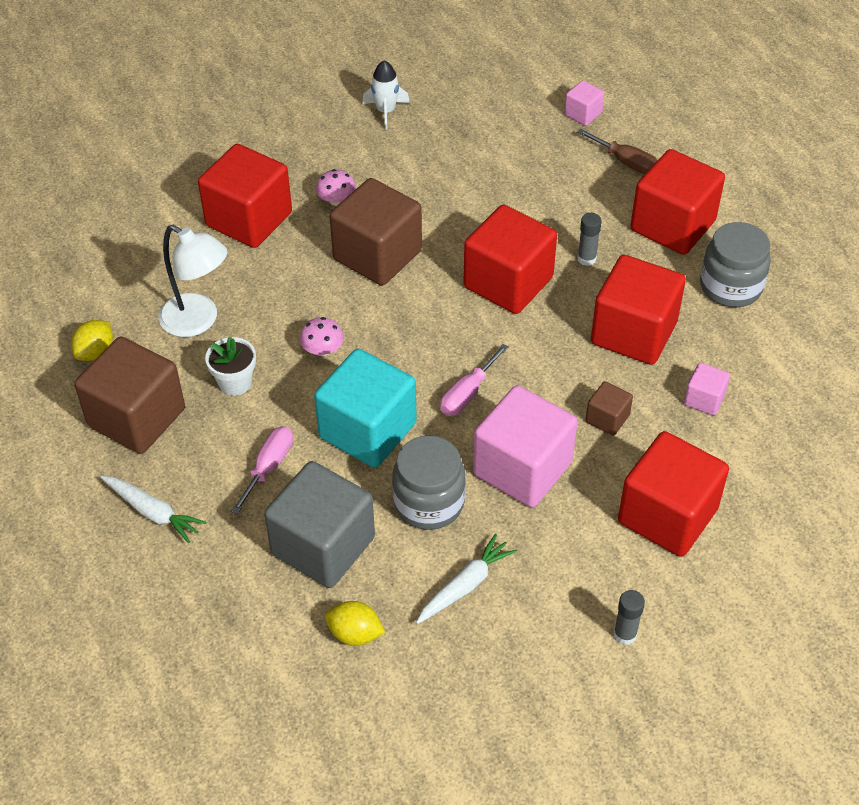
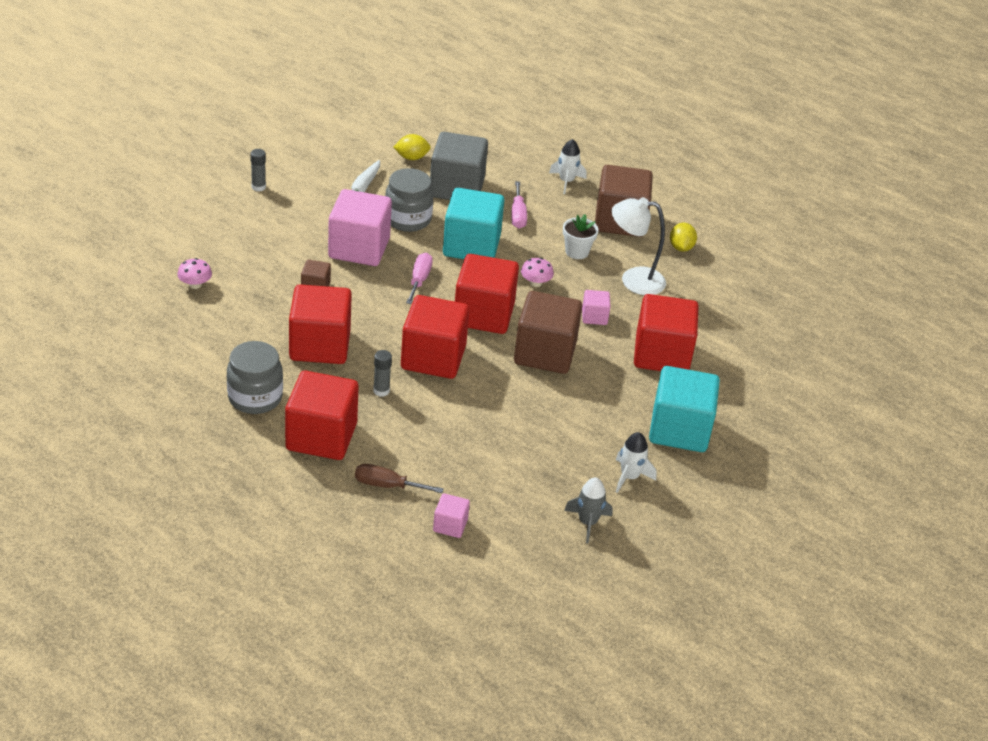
camera: 150 degrees right, 10 degrees down
white carrot [101,476,206,543] -> white rocket [549,139,586,194]
pink mushroom [316,169,356,206] -> pink mushroom moved to [177,258,212,289]
red cube [618,431,729,557] -> red cube moved to [455,254,519,334]
pink cube [684,363,730,415] -> pink cube moved to [582,290,611,325]
none -> grey rocket [564,477,613,543]
none -> turquoise cube [649,366,720,452]

